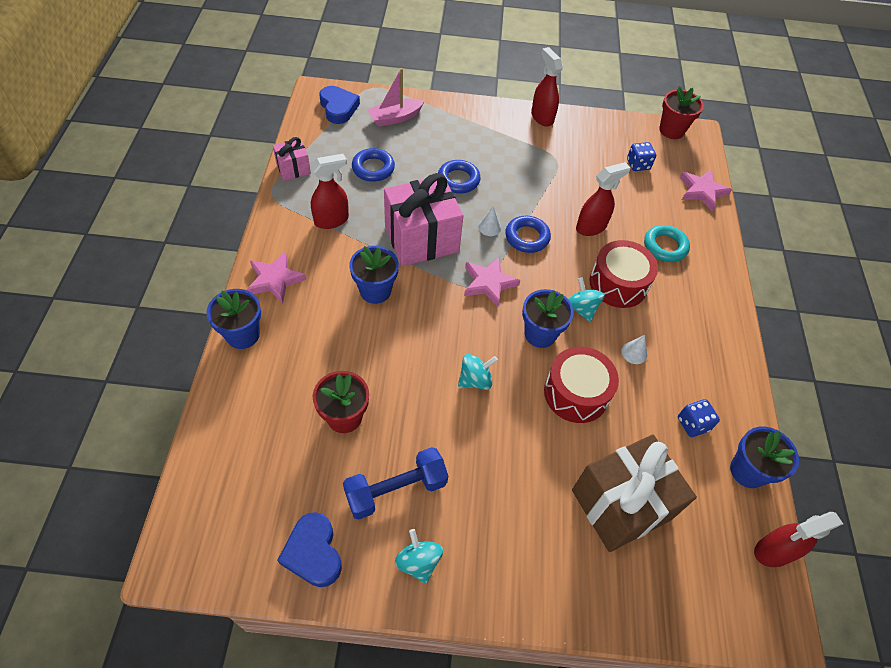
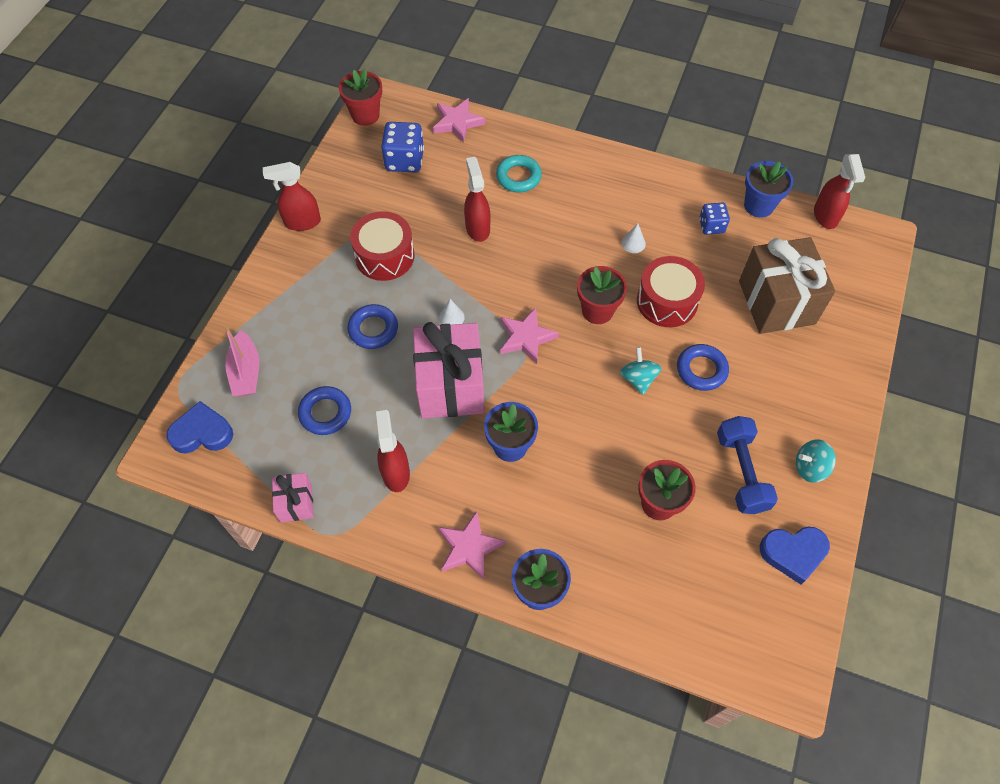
camera: 70 degrees left, 5 degrees up
blue ring [505,216,551,253] -> blue ring moved to [677,344,729,391]
blue flower pot [522,289,573,348] -> red flower pot [577,266,627,324]
turquoise spinning top [568,277,605,322] -> none
red drum [589,240,658,308] -> red drum moved to [350,211,415,281]
blue dice [627,142,656,171] -> blue dice [381,122,424,173], size x1.63

